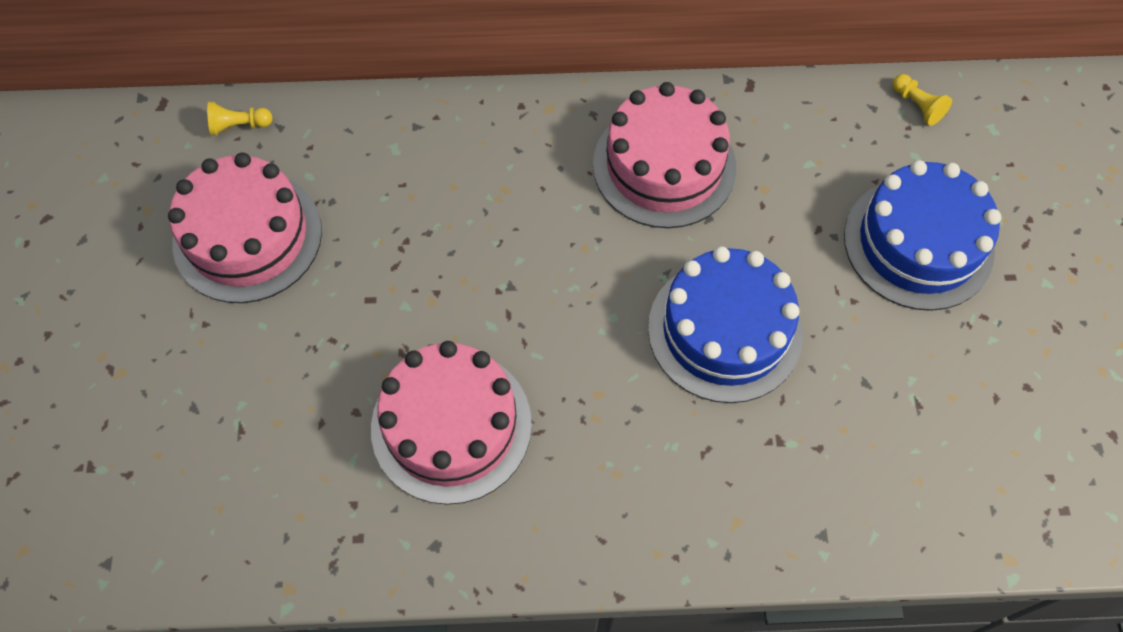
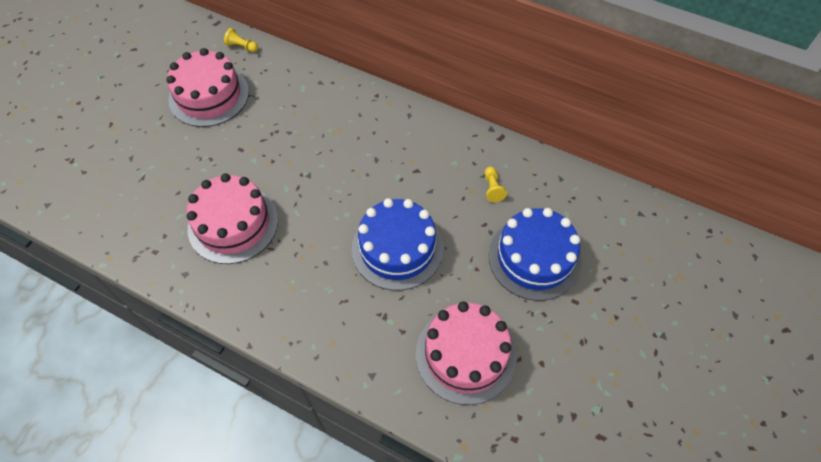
camera: 30 degrees right, 5 degrees down
pink cake [593,82,736,228] -> pink cake moved to [416,301,516,405]
yellow pawn [892,74,952,126] -> yellow pawn moved to [485,166,507,202]

